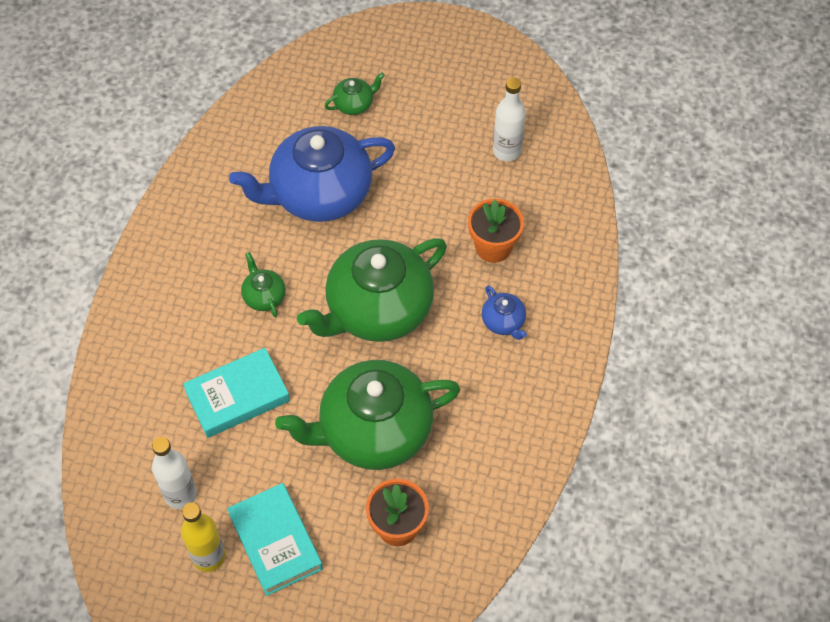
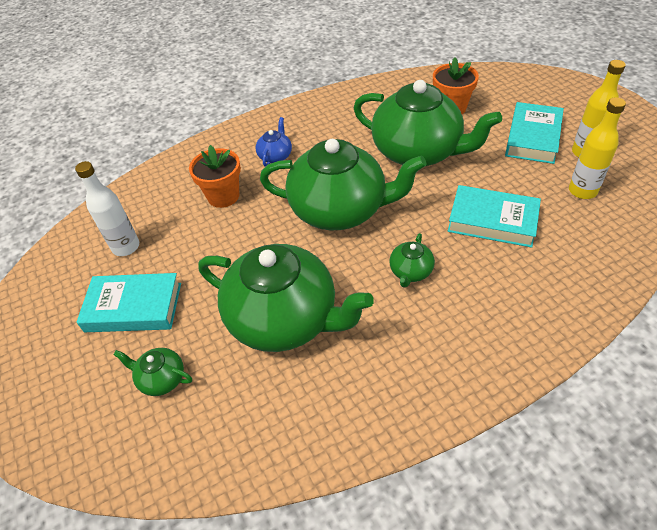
camera: 130 degrees left, 10 degrees down
white bottle [152,437,197,509] -> yellow bottle [569,97,626,199]
blue teapot [229,126,395,222] -> green teapot [198,244,374,352]
none -> turquoise book [76,273,181,332]

